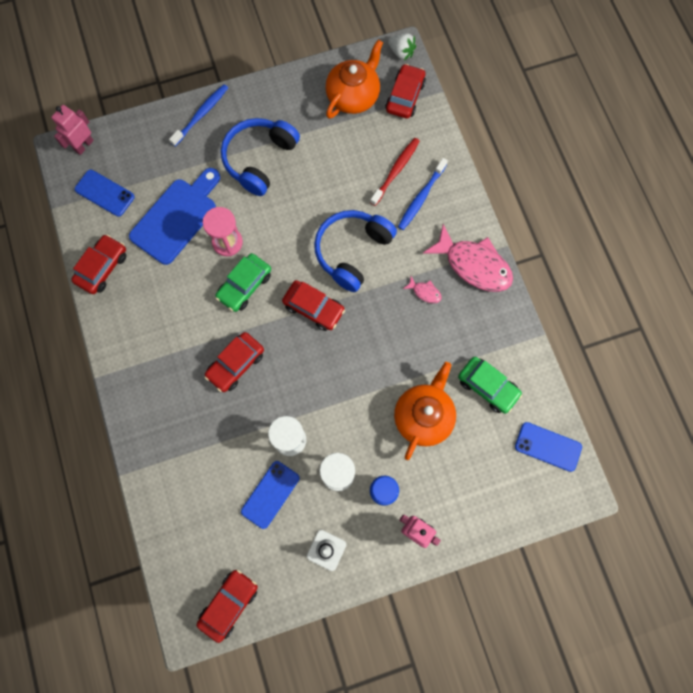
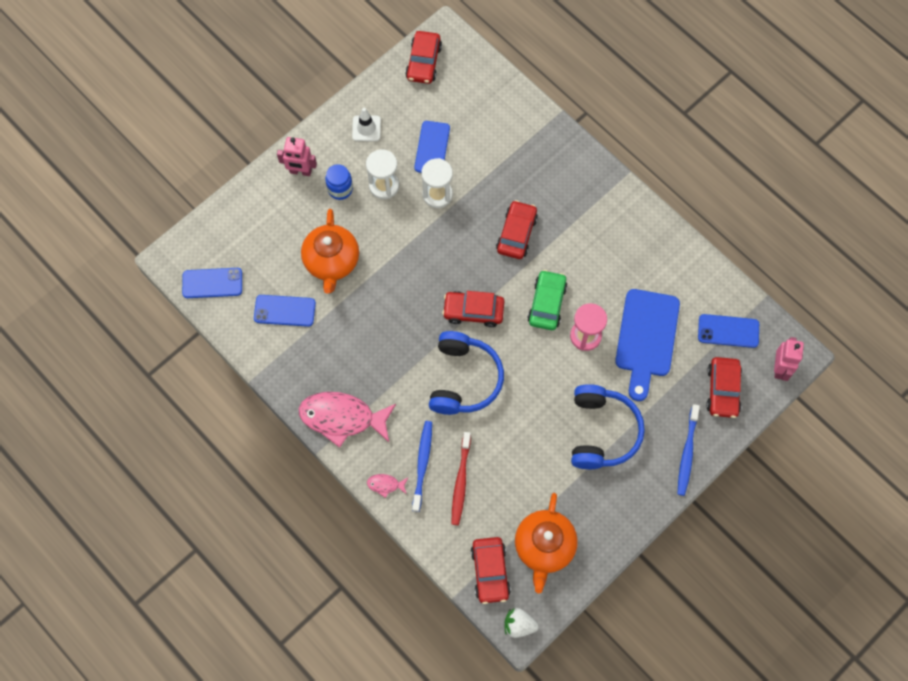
camera: 155 degrees right, 5 degrees down
red car [71,235,127,294] -> red car moved to [706,357,742,418]
pink fish [403,276,442,303] -> pink fish moved to [367,474,408,498]
green car [458,357,522,414] -> blue phone [254,295,316,327]

